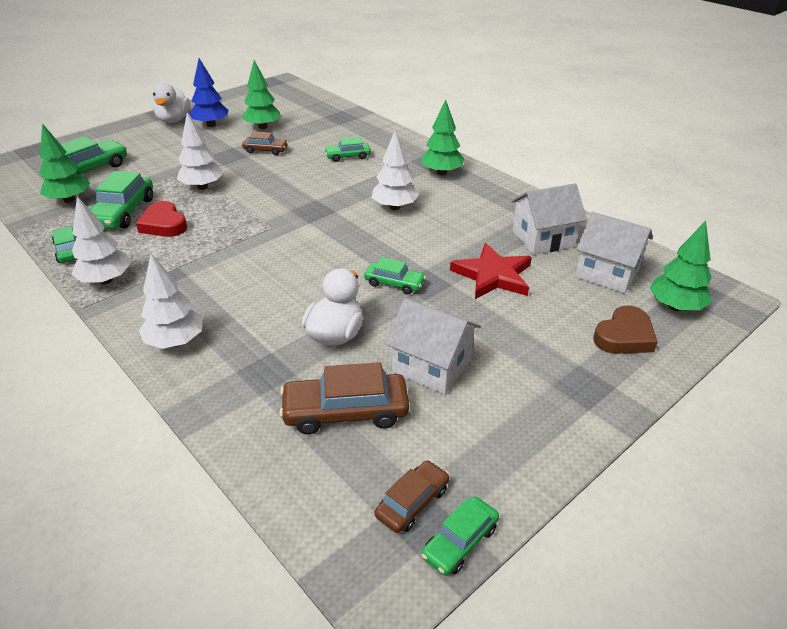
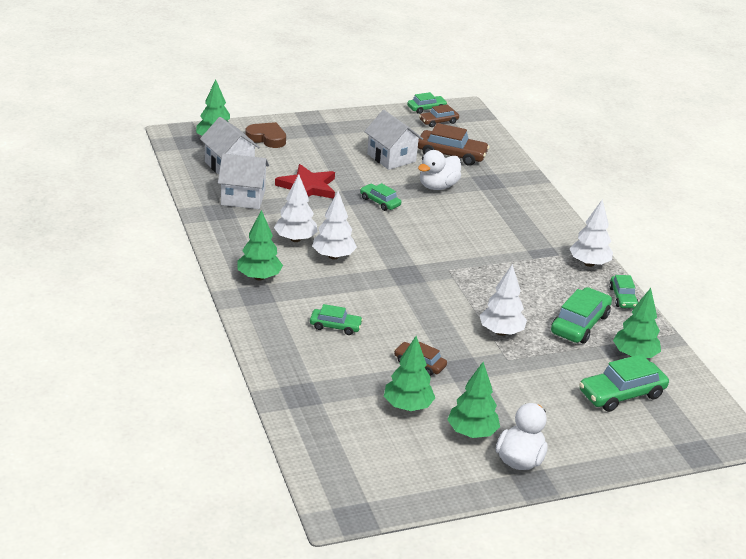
camera: 160 degrees left, 5 degrees down
red heart [136,201,187,237] -> none
white tree [139,254,203,349] -> white tree moved to [274,174,318,242]
blue tree [189,58,229,127] -> green tree [447,362,500,438]
brown heart [593,305,658,354] -> brown heart turned 45 degrees clockwise [245,122,286,148]

